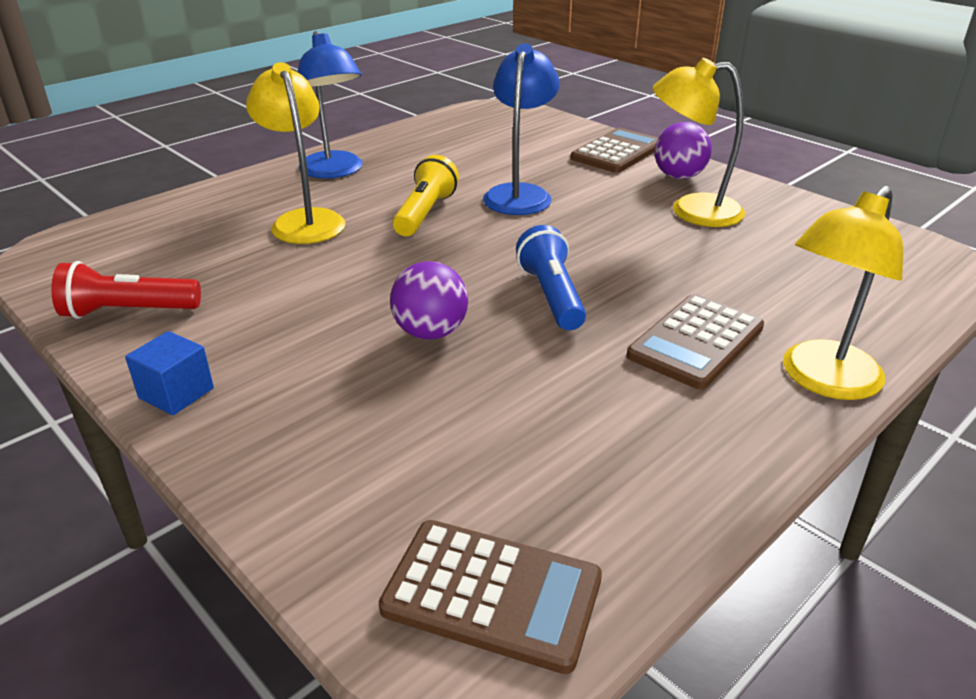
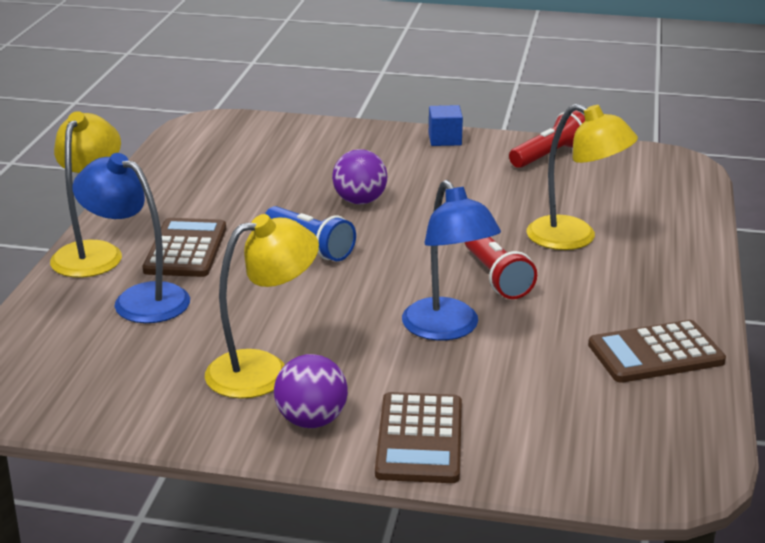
camera: 145 degrees right, 5 degrees down
blue lamp [298,31,363,178] -> blue lamp moved to [73,153,190,323]
brown calculator [379,520,602,674] -> brown calculator moved to [588,320,726,383]
yellow flashlight [393,155,459,236] -> red flashlight [465,237,537,299]

